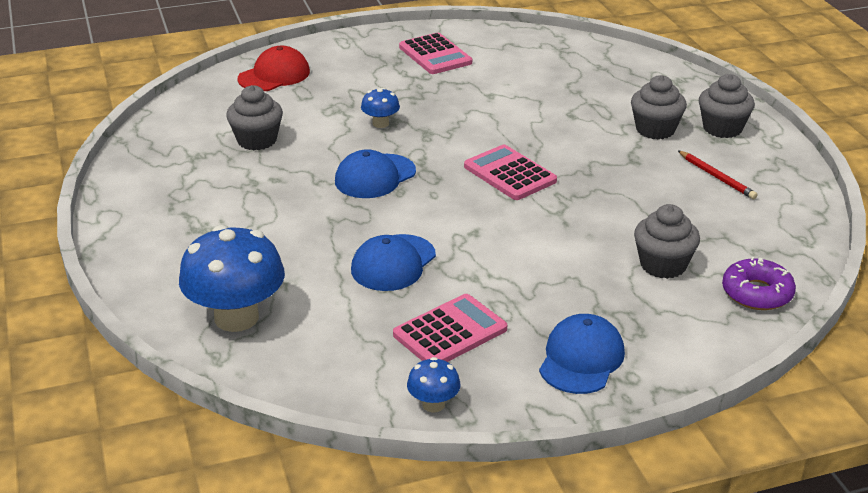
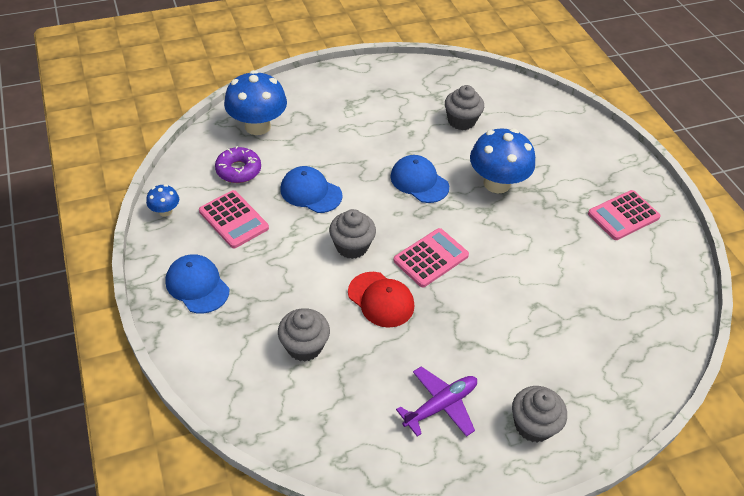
camera: 85 degrees right, 15 degrees up
red cap [237,46,310,91] -> red cap moved to [348,272,414,328]
blue mushroom [361,88,400,128] -> blue mushroom [470,128,535,193], size x2.11
blue cap [539,314,625,394] -> blue cap turned 150 degrees counterclockwise [165,254,229,314]
grey cupcake [631,75,687,139] -> grey cupcake moved to [329,209,376,259]
red pencil [678,151,758,199] -> purple plane [396,366,477,437]
purple donut [722,257,796,310] -> purple donut moved to [215,146,261,183]

